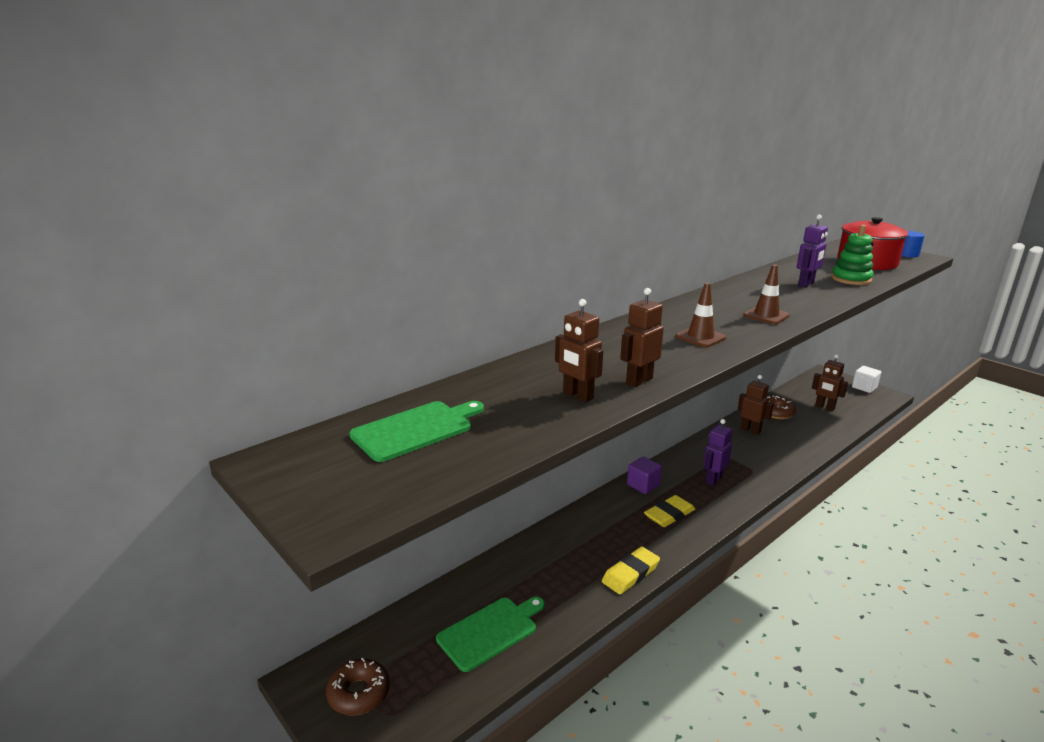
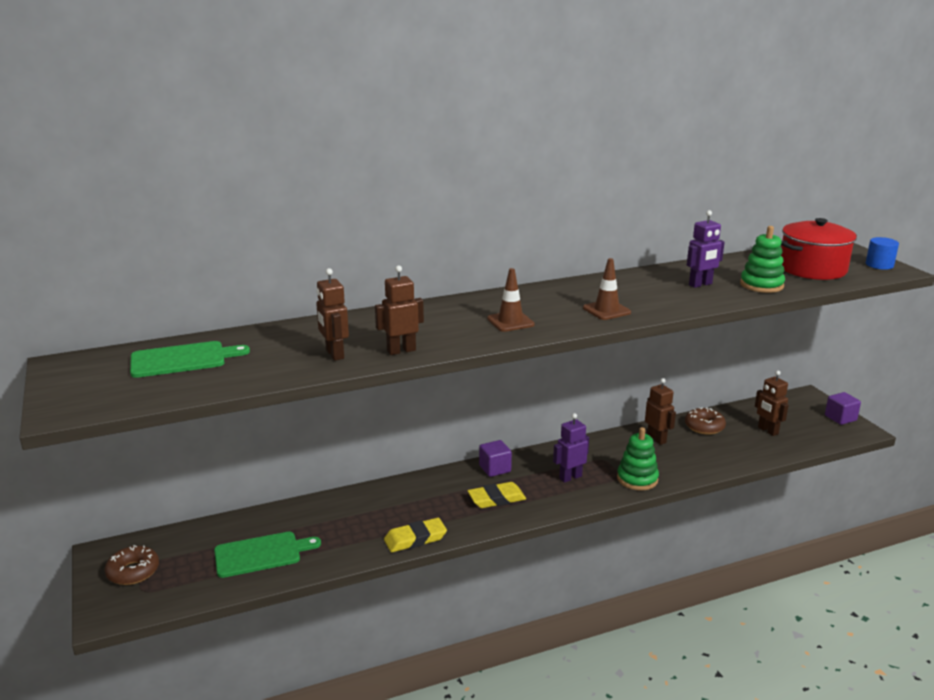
camera: 20 degrees right, 0 degrees up
white cube [852,366,881,393] -> purple cube [825,392,861,425]
none -> green stacking toy [617,427,659,490]

